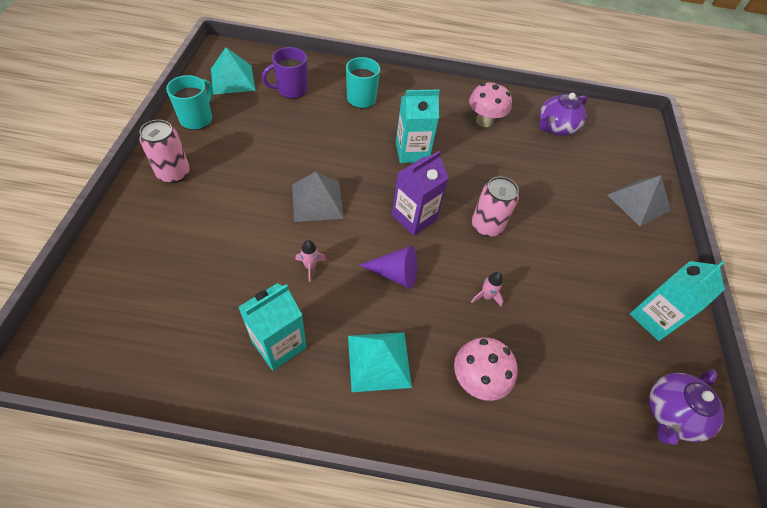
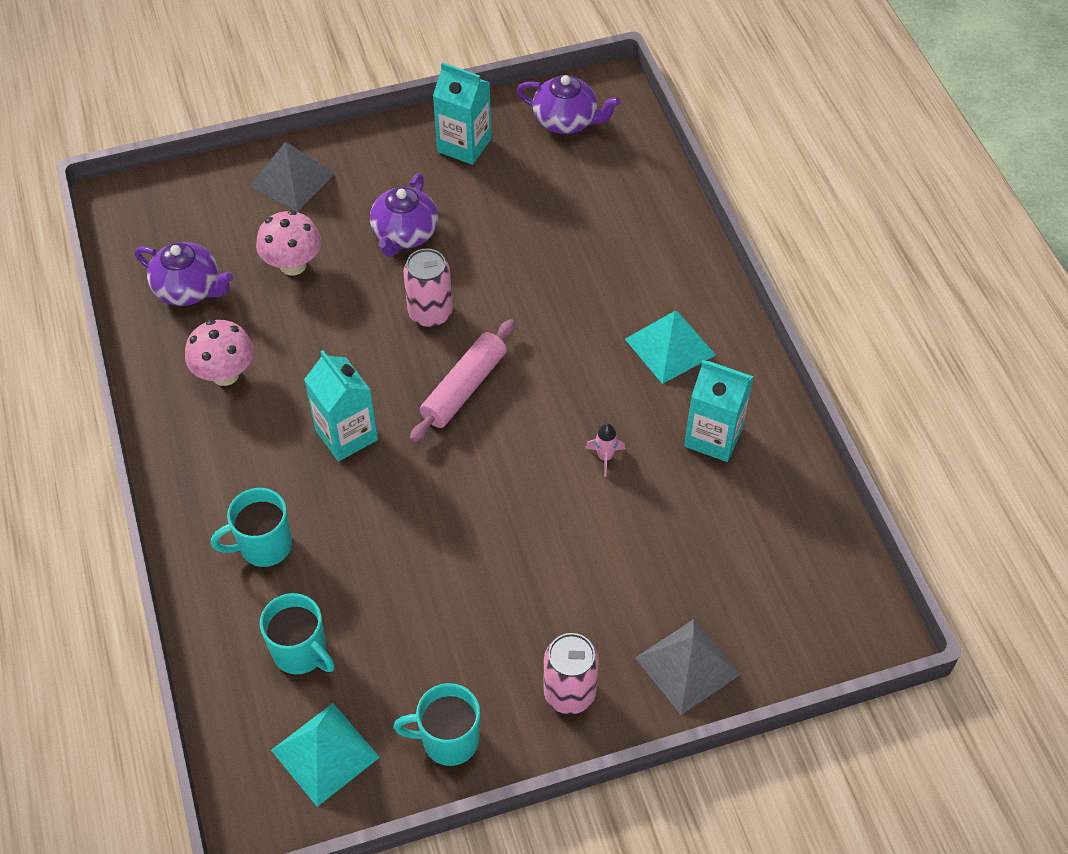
camera: 110 degrees left, 0 degrees up
purple mug [262,47,307,99] -> turquoise mug [260,593,335,674]
grey pyramid [292,172,344,222] -> grey pyramid moved to [635,619,740,715]
purple cone [359,246,417,289] -> none
purple carton [392,151,449,236] -> pink rolling pin [410,319,515,443]
pink mushroom [454,337,518,401] -> pink mushroom moved to [256,210,321,276]
pink rocket [471,272,503,307] -> none
none -> purple teapot [370,173,438,257]

